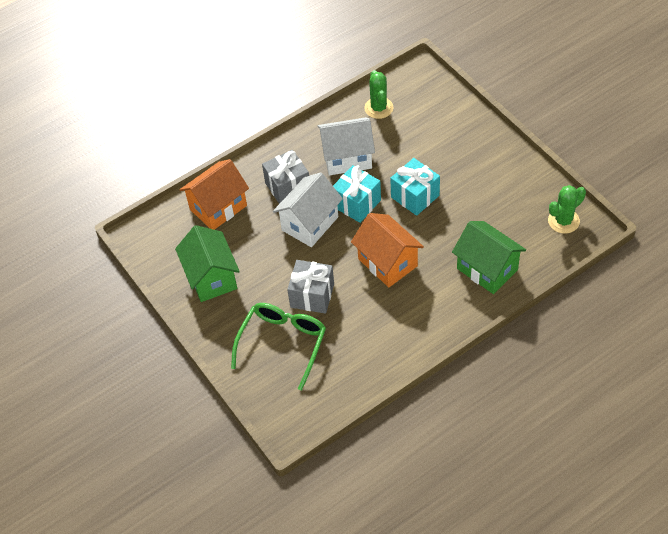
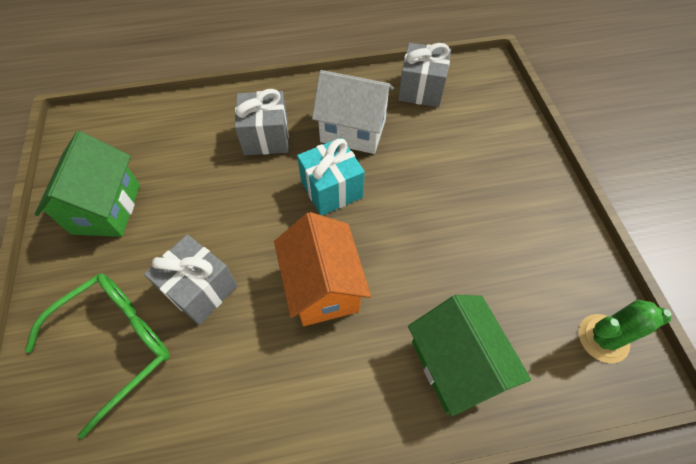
camera: 20 degrees right, 5 degrees up
orange house [180,159,249,230] -> none
white house [273,172,343,247] -> none
green cactus [364,70,393,119] -> grey gift [398,43,451,107]
turquoise gift [390,158,440,216] -> none

